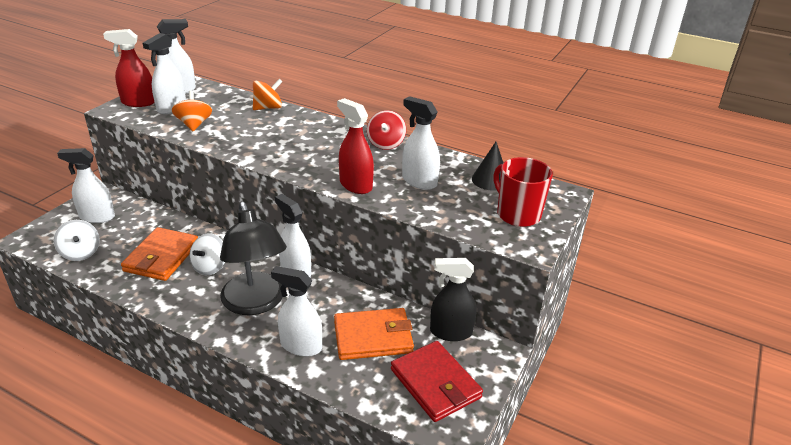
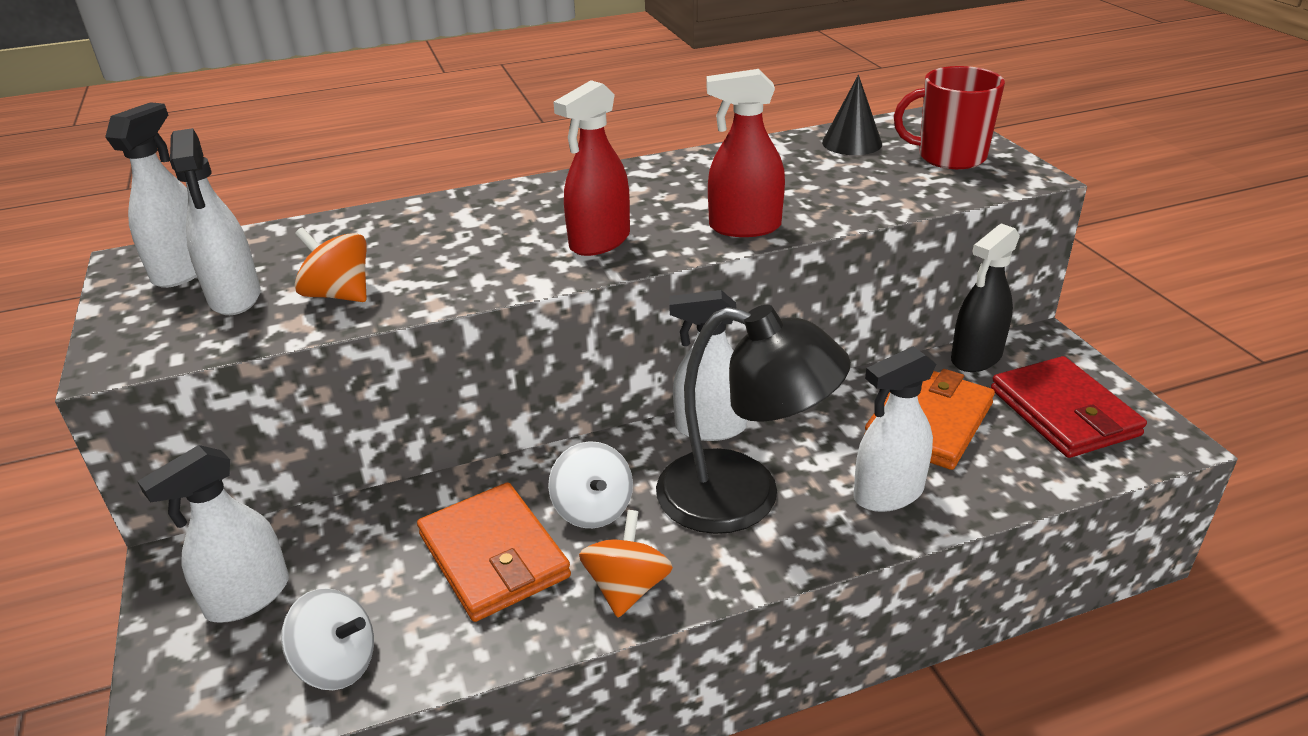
camera: 45 degrees left, 0 degrees up
red spray bottle [103,29,155,107] -> red spray bottle moved to [553,80,630,256]
orange spinning top [253,79,283,110] -> orange spinning top moved to [579,510,673,618]
red spinning top [367,110,406,150] -> none
red wallet [391,341,483,422] -> red wallet turned 60 degrees clockwise [991,356,1147,458]
white spray bottle [402,96,440,190] -> none

